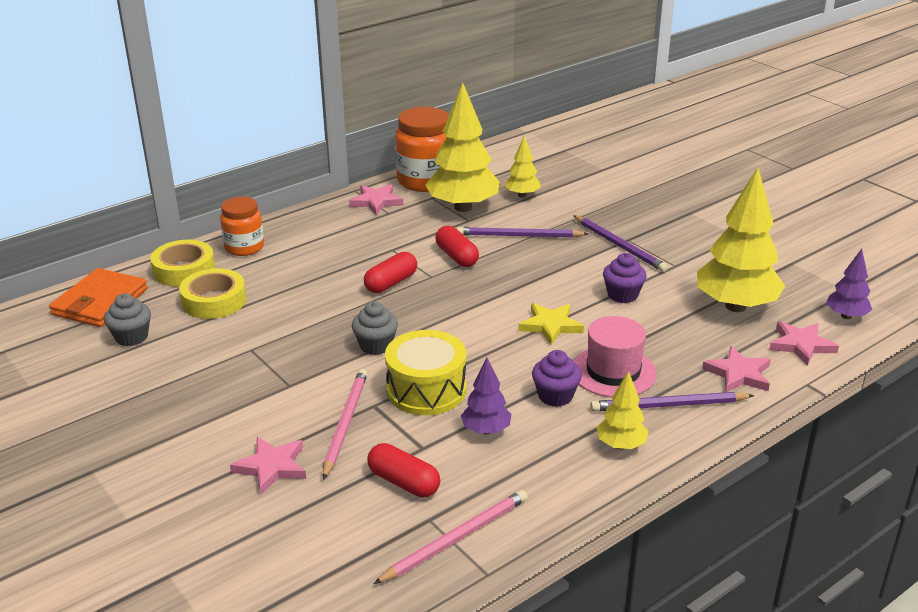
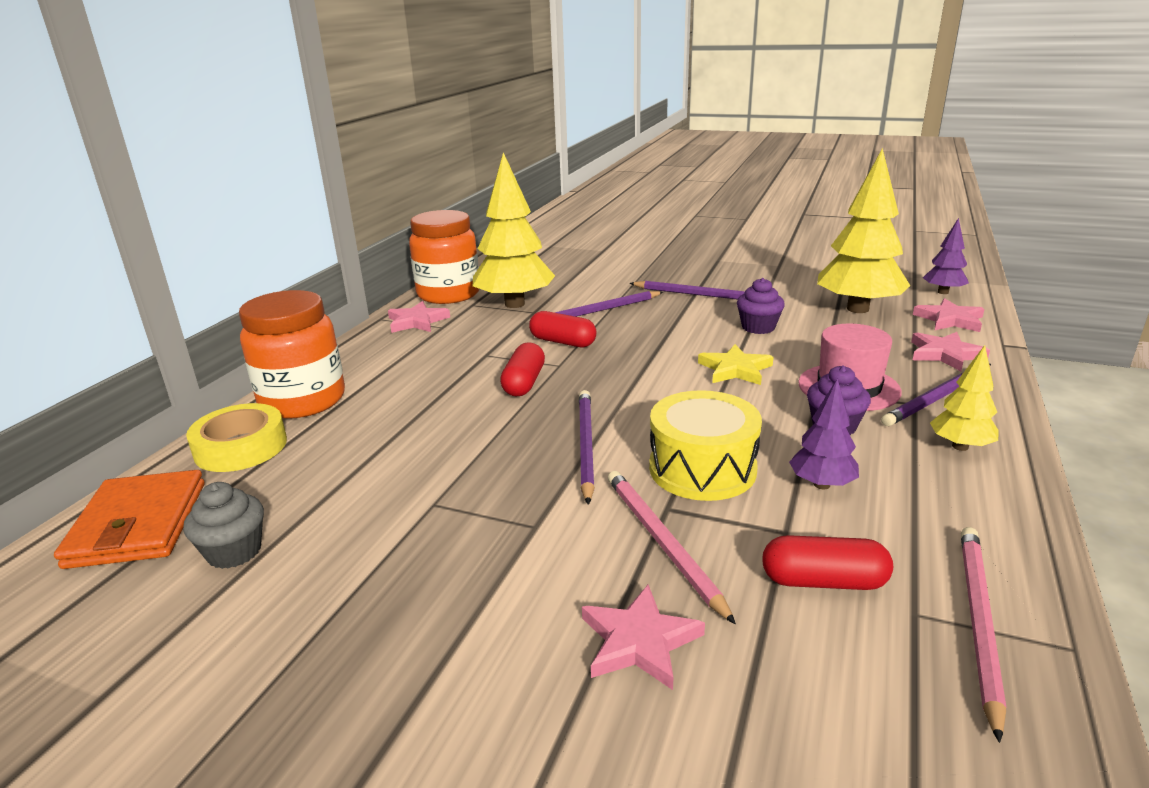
camera: 30 degrees left, 5 degrees down
yellow tape [179,268,246,319] -> none
orange jar [220,197,264,256] -> orange jar [239,290,345,419], size x1.59
grey cupcake [352,301,398,355] -> purple pencil [579,390,595,505]
yellow tree [504,136,541,197] -> none

